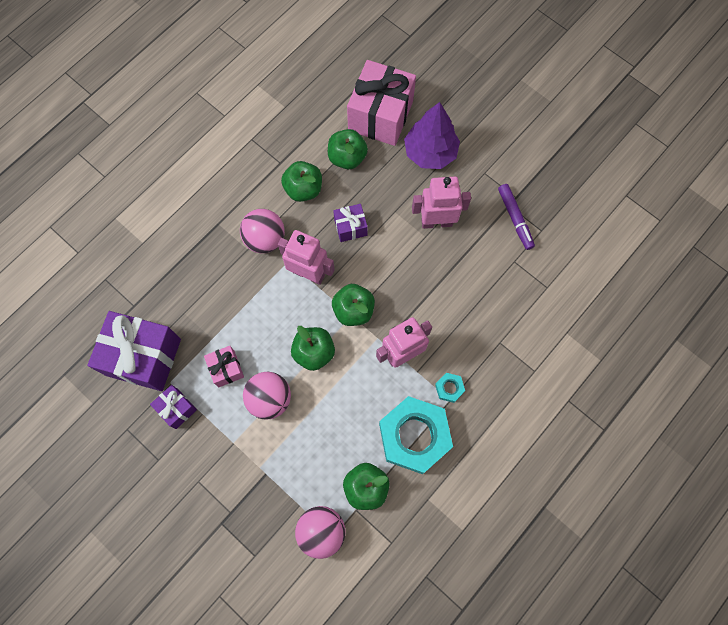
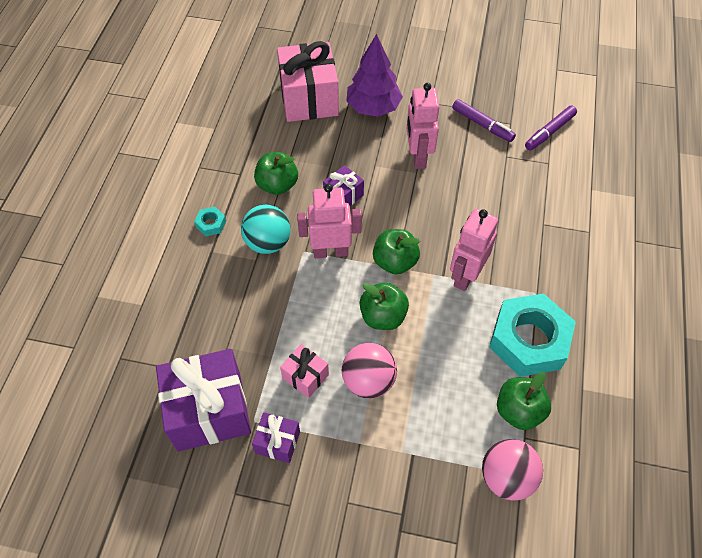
camera: 30 degrees left, 15 degrees down
pink ball [240,209,285,253] -> turquoise ball [241,205,291,254]
green apple [328,129,368,169] -> none
pink robot [412,177,471,229] -> pink robot turned 60 degrees counterclockwise [407,83,440,169]
turquoise nut [435,373,465,403] -> turquoise nut moved to [194,207,226,236]
none -> purple marker [525,106,577,150]

